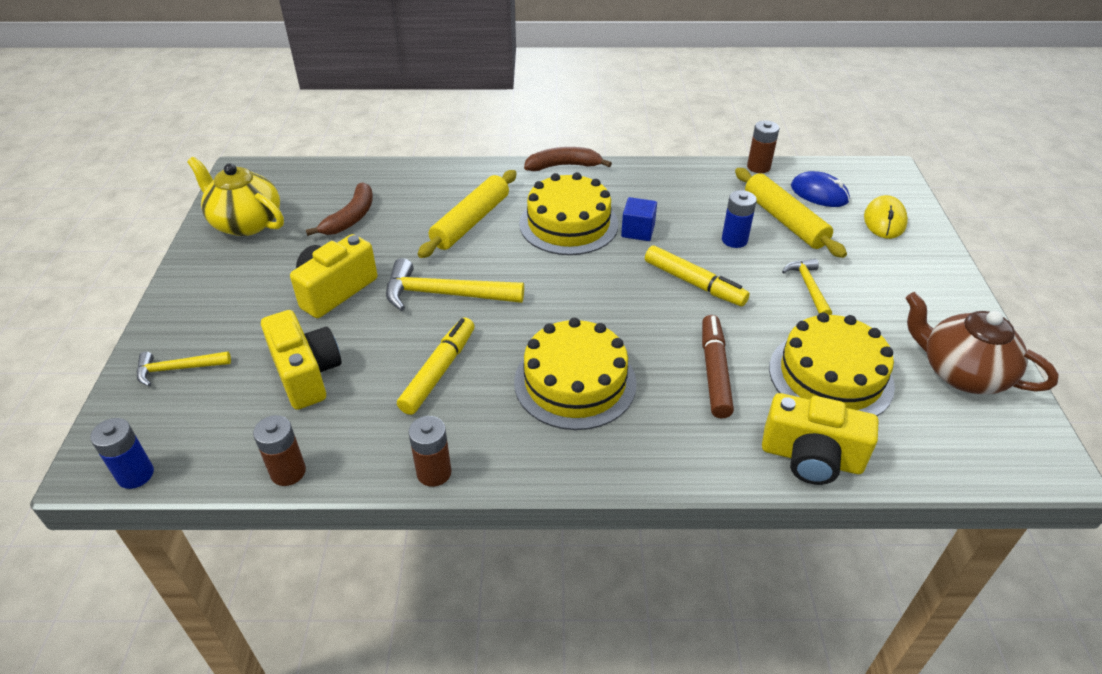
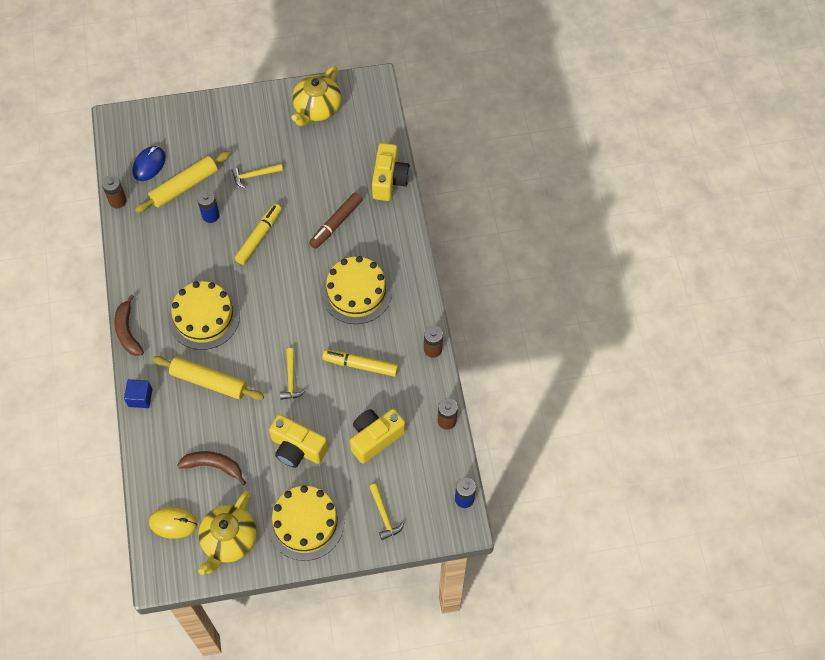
camera: 100 degrees left, 20 degrees up
yellow hammer [386,258,524,311] -> yellow hammer [280,348,306,400], size x0.59
blue cube [621,197,657,241] -> blue cube moved to [124,379,152,408]
brown marker [702,315,734,418] -> brown marker turned 45 degrees counterclockwise [309,193,363,249]
yellow cake [769,312,895,416] -> yellow cake moved to [267,485,344,561]
yellow mouse [864,195,908,239] -> yellow mouse moved to [149,507,197,539]
brown teapot [906,292,1059,395] -> yellow teapot [292,66,341,126]

